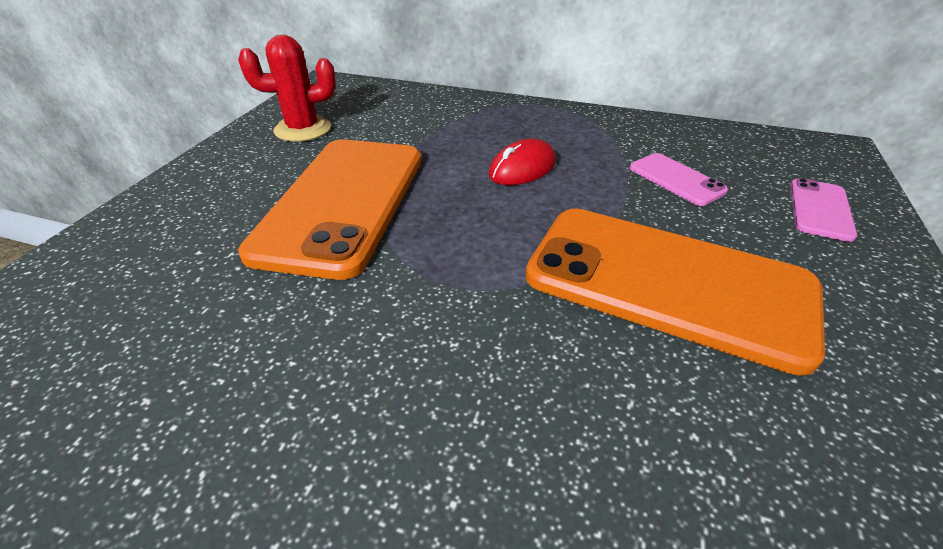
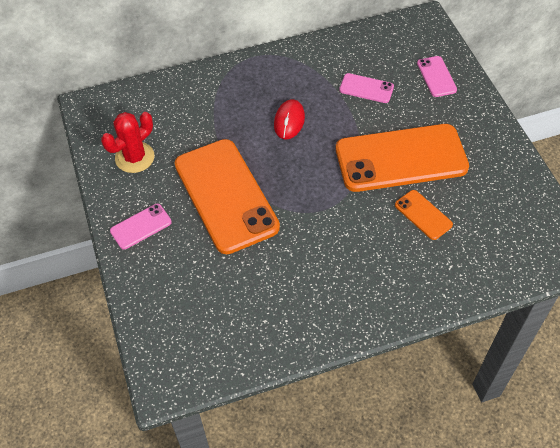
camera: 35 degrees left, 15 degrees up
none -> pink phone [110,204,172,249]
none -> orange phone [395,190,453,240]

